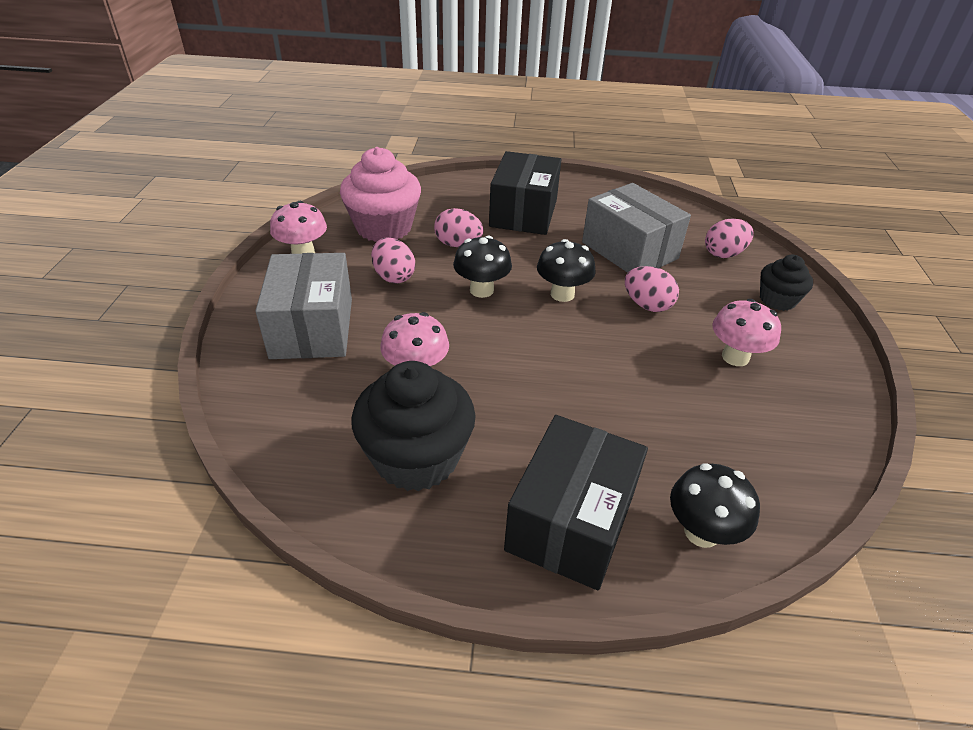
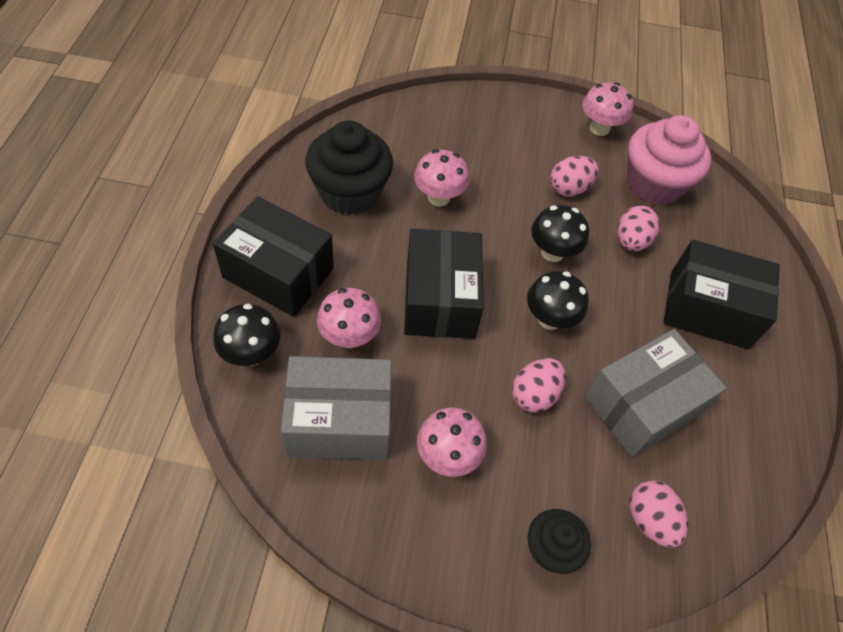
camera: 90 degrees right, 15 degrees up
grey box [255,253,352,359] -> grey box moved to [281,356,392,460]
none -> pink mushroom [317,288,381,348]
none -> black box [404,229,484,339]

